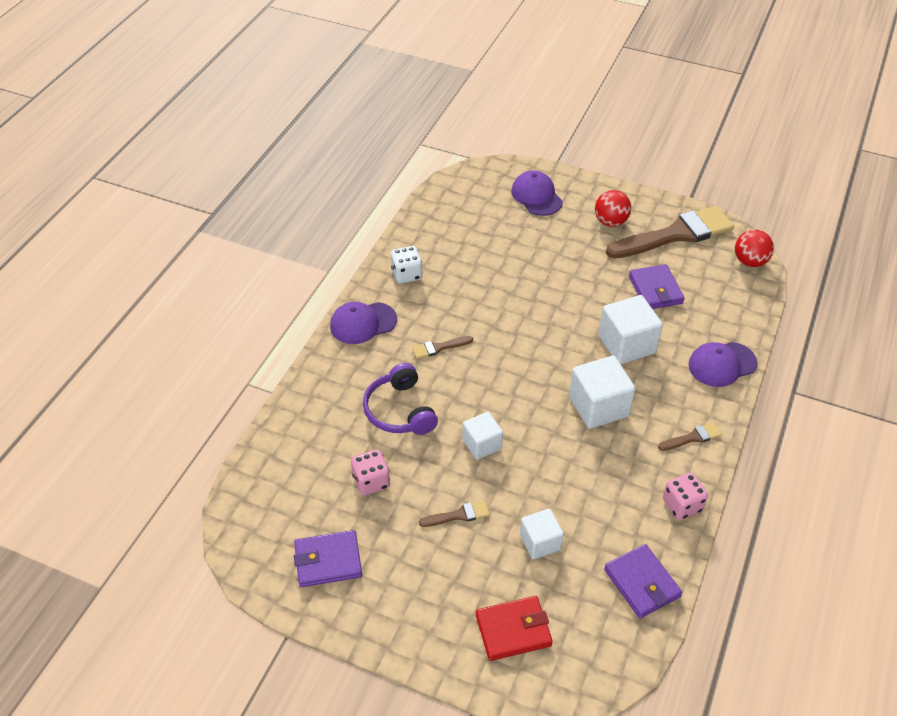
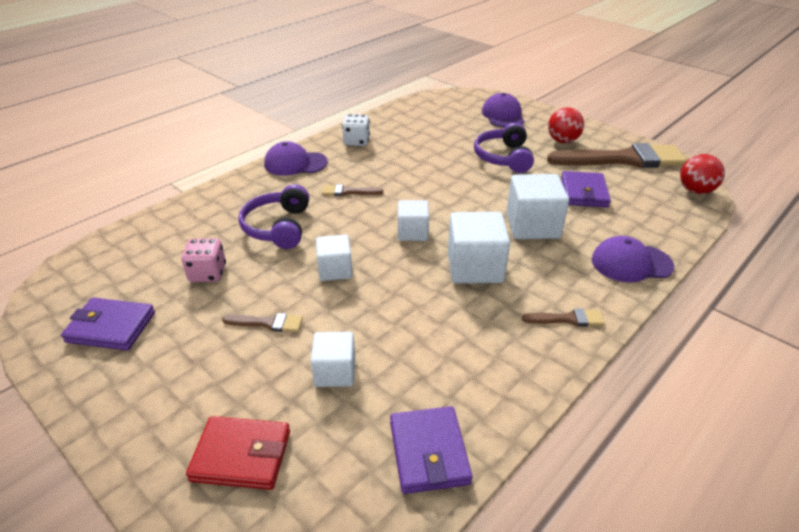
camera: 20 degrees right, 10 degrees down
pink dice [663,473,708,520] -> none
none -> white cube [398,200,429,241]
none -> purple headphones [474,123,534,173]

